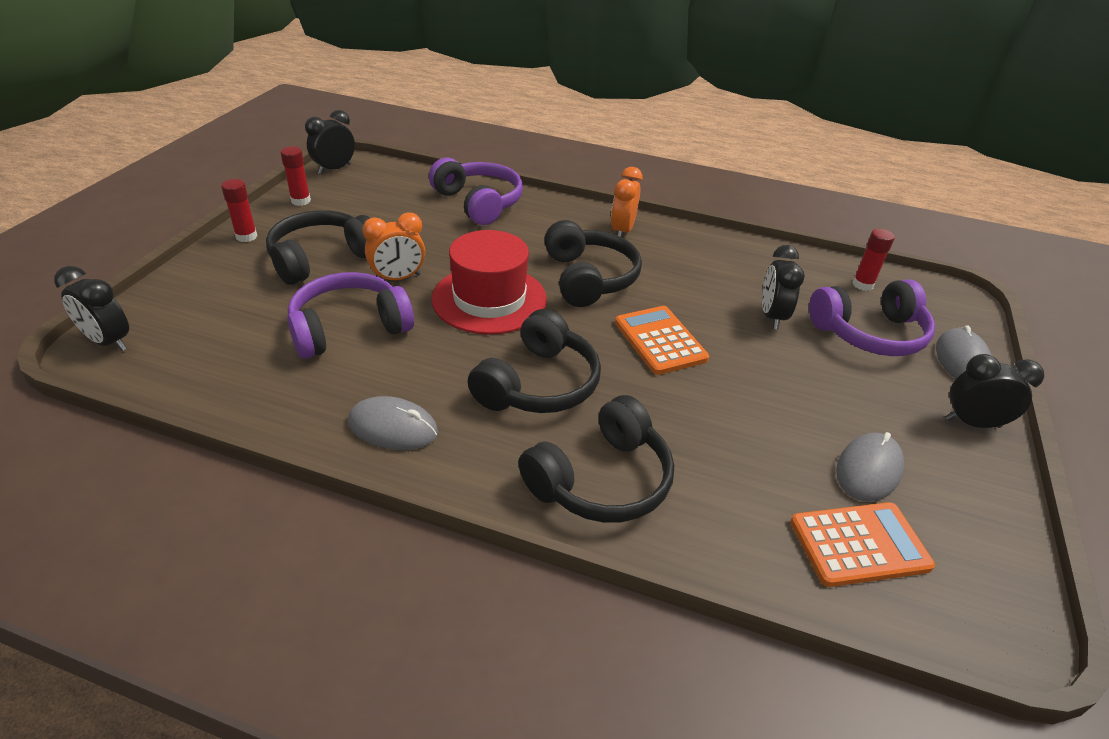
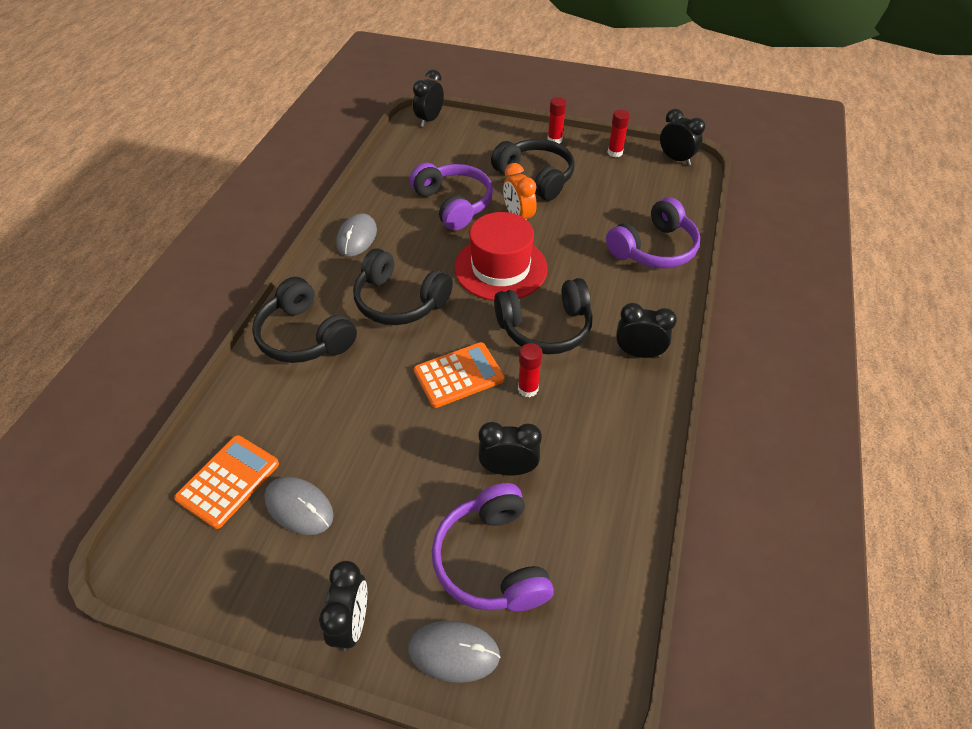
camera: 90 degrees right, 10 degrees up
orange clock [611,167,643,237] -> black clock [616,303,677,358]
orange calculator [790,502,935,587] -> orange calculator turned 135 degrees counterclockwise [174,435,279,529]
red glue stick [852,229,895,291] -> red glue stick moved to [518,343,542,397]

